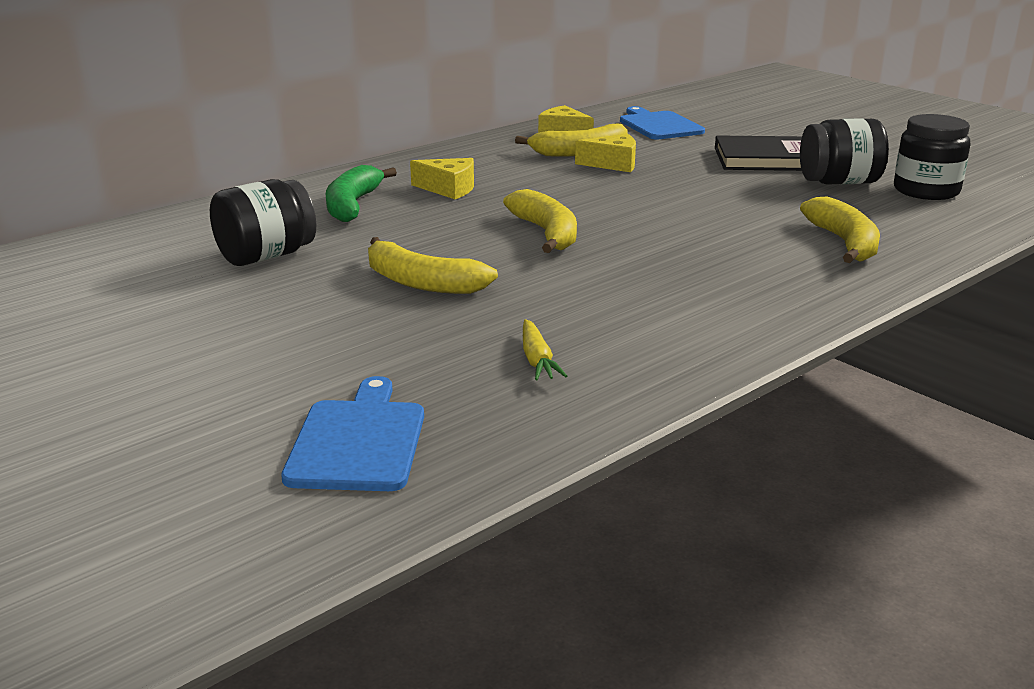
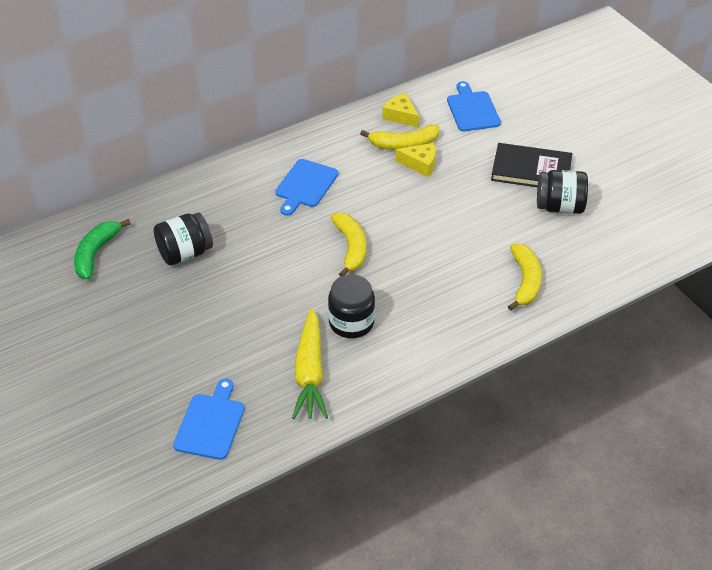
camera: 10 degrees right, 20 degrees up
green banana [326,165,397,222] -> green banana moved to [74,219,131,280]
yellow banana [368,237,498,294] -> none
yellow cheese [410,158,474,199] -> blue cutting board [275,159,338,216]
yellow carrot [523,319,567,380] -> yellow carrot [292,308,328,419], size x2.13
black jar [894,114,970,200] -> black jar moved to [328,274,375,338]

